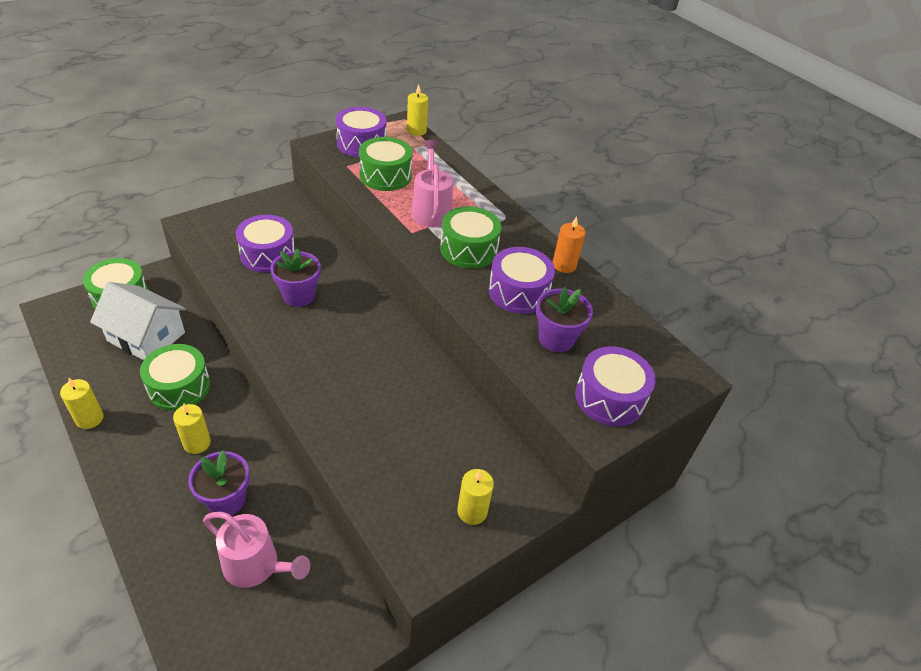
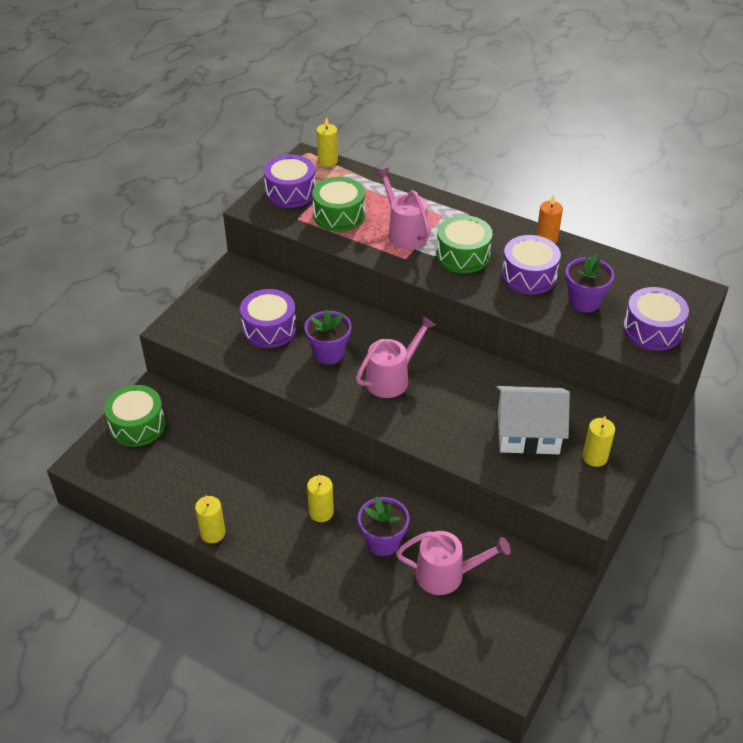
camera: 20 degrees left, 0 degrees up
white house [90,282,186,360] -> white house moved to [496,386,570,455]
green drum [140,344,210,411] -> none
none -> pink watering can [356,316,436,398]

